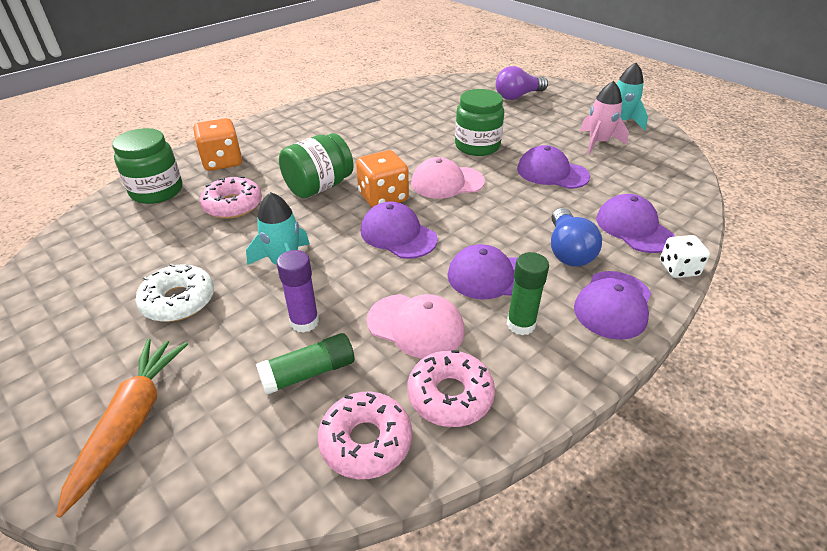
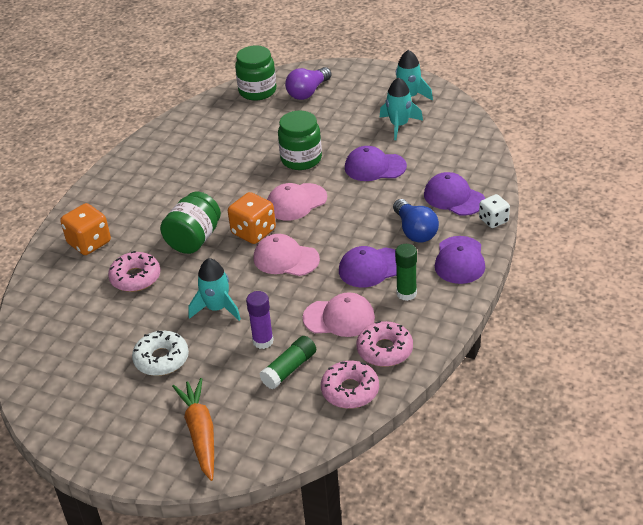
camera: 20 degrees left, 0 degrees up
green jar [112,128,182,204] -> green jar moved to [235,45,276,101]
purple cap [361,201,438,259] -> pink cap [254,234,320,276]
pink rocket [580,81,629,155] -> turquoise rocket [379,77,423,140]

